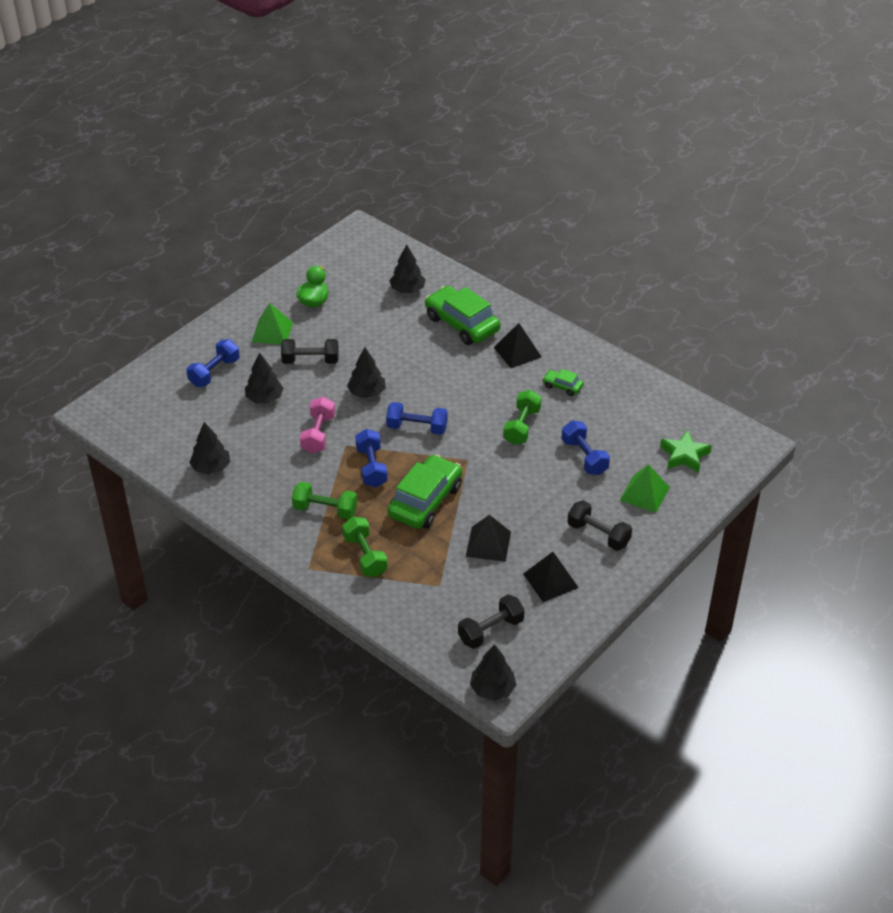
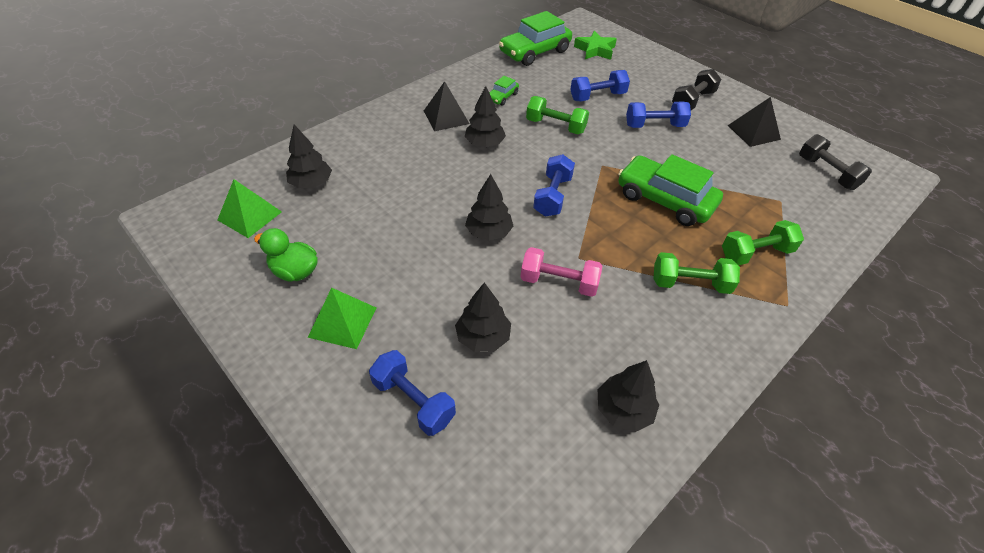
camera: 85 degrees left, 5 degrees up
black dumbbell [281,339,339,364] -> none
green dumbbell [292,482,357,519] -> green dumbbell turned 75 degrees clockwise [653,252,740,294]
blue dumbbell [355,429,388,487] -> blue dumbbell moved to [626,102,691,128]
green car [425,286,501,345] -> green car moved to [499,11,572,66]
black pyramid [466,515,511,562] -> none
black tree [470,644,517,701] -> black tree moved to [465,86,506,147]
green pyramid [620,464,670,513] -> green pyramid moved to [217,179,282,238]

